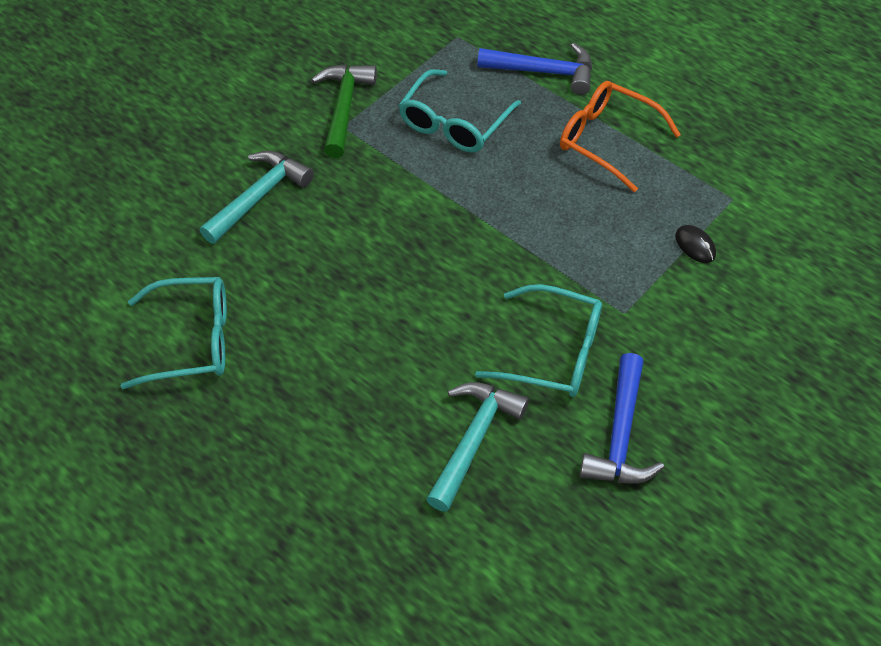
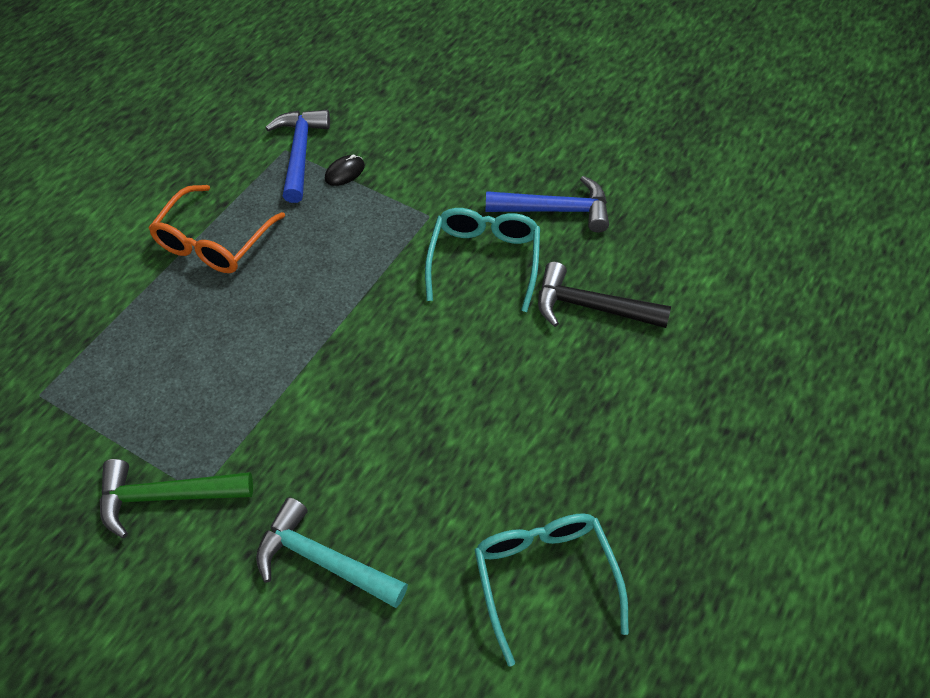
camera: 100 degrees left, 0 degrees up
turquoise glasses [399,69,521,153] -> none
turquoise hammer [426,382,529,512] -> black hammer [538,262,671,328]
blue hammer [477,43,592,95] -> blue hammer moved to [265,110,330,203]

